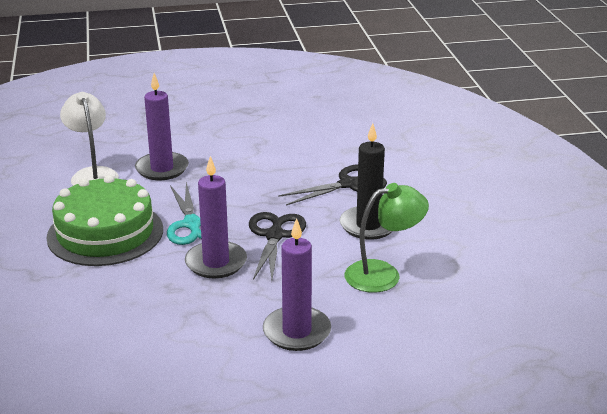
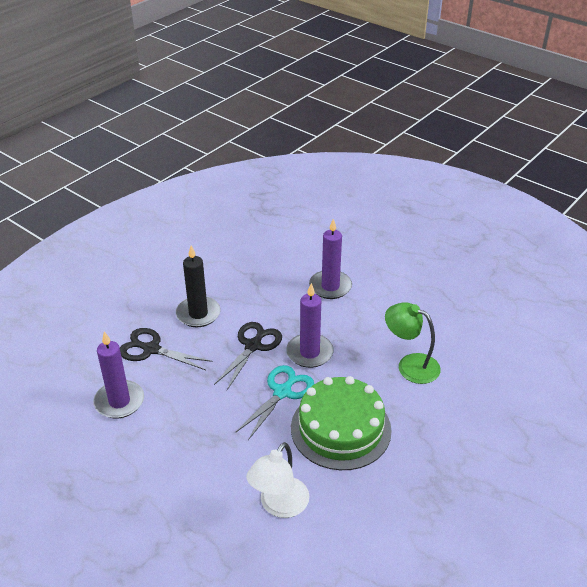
camera: 130 degrees left, 10 degrees up
purple candle [135,73,189,180] -> purple candle moved to [93,331,144,418]
black scissors [249,212,306,281] -> black scissors turned 150 degrees clockwise [214,322,282,390]
green lamp [345,183,429,293] -> green lamp moved to [385,302,441,384]

